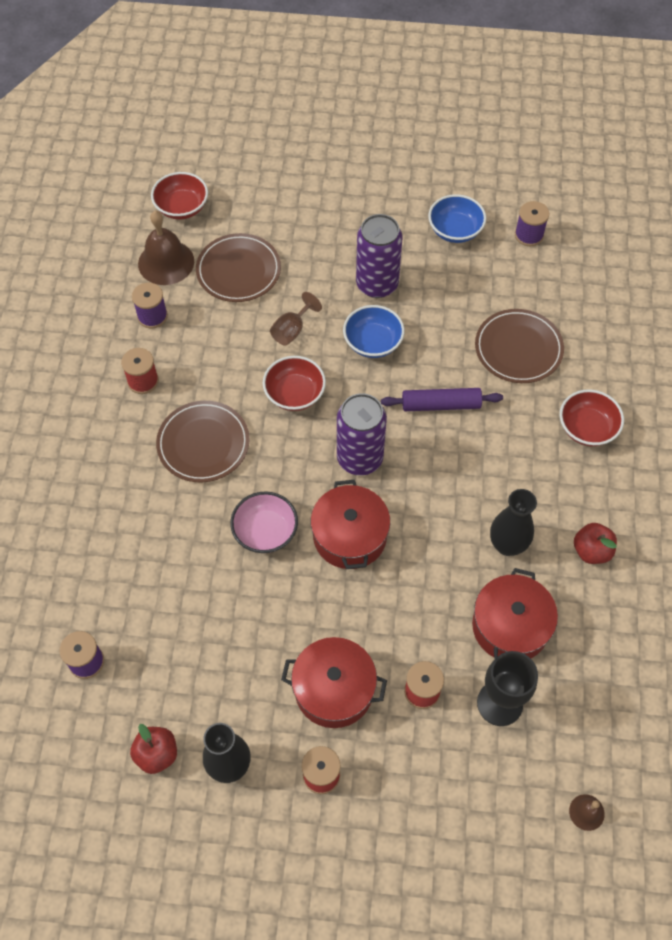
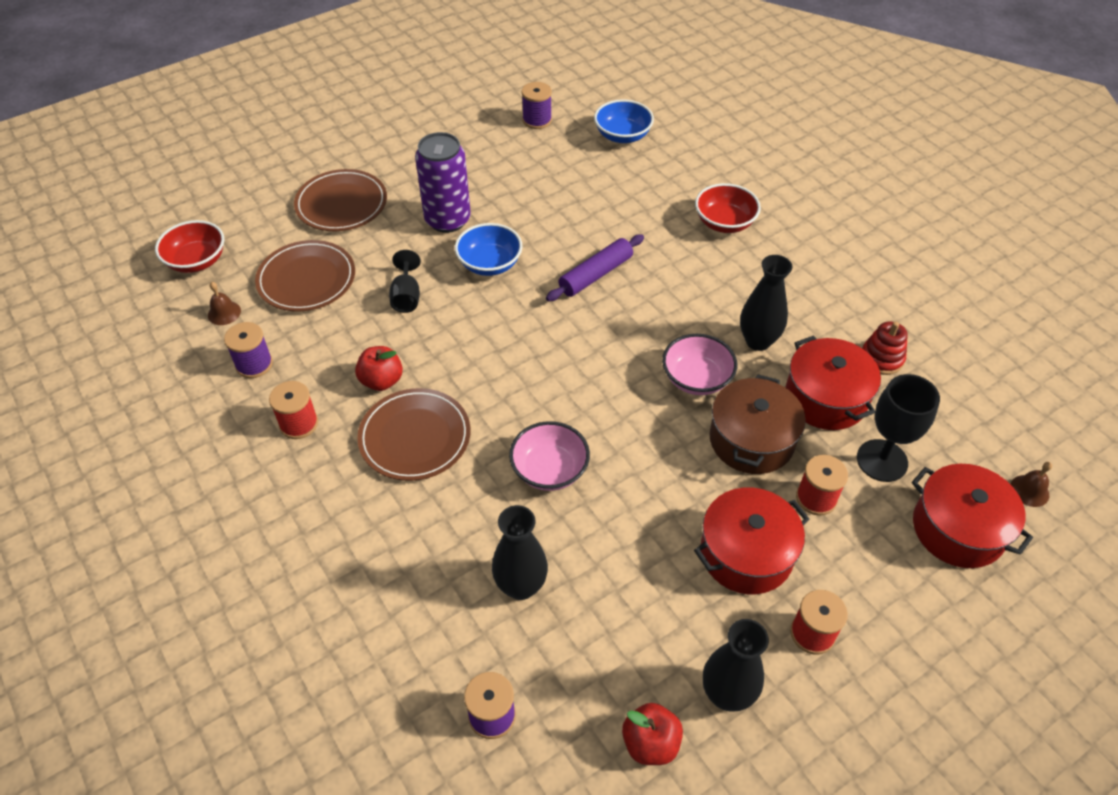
camera: 40 degrees left, 10 degrees down
brown bell [138,211,194,285] -> brown bell [208,282,241,325], size x0.49
red bowl [263,356,326,411] -> none
brown goblet [270,292,322,346] -> black goblet [389,250,421,313]
red pot [311,480,390,569] -> red pot moved to [912,464,1033,568]
purple can [337,393,387,476] -> none
blue bowl [428,194,486,243] -> blue bowl moved to [594,99,654,143]
brown plate [475,309,564,383] -> brown plate moved to [294,169,387,231]
red apple [574,523,617,564] -> red apple moved to [355,346,403,391]
none -> black vase [492,505,548,600]
none -> pink bowl [662,334,737,395]
none -> brown pot [709,374,806,474]
none -> red stacking toy [862,322,908,375]

